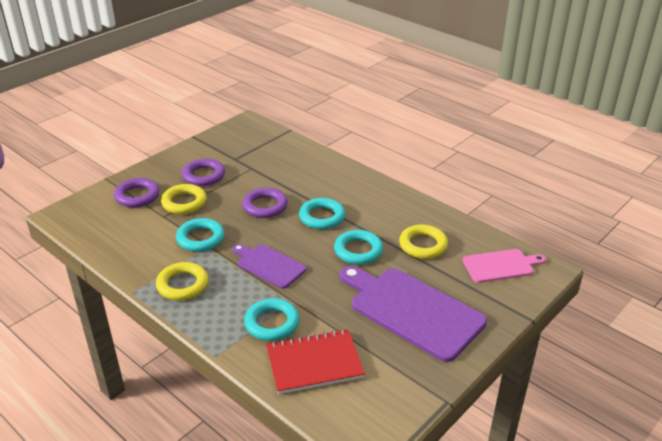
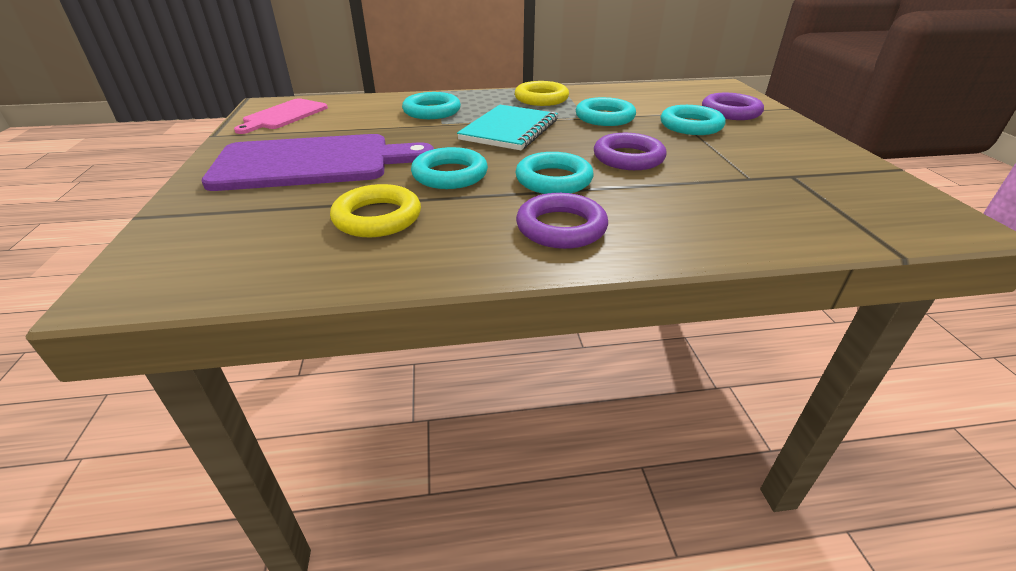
camera: 130 degrees right, 0 degrees up
yellow ring [161,184,207,214] -> turquoise ring [661,105,725,135]
purple ring [182,158,225,186] -> purple ring moved to [516,193,608,249]
purple cutting board [232,244,307,289] -> turquoise notebook [457,105,558,150]
red notebook [266,329,365,394] -> none
pink cutting board [462,249,546,283] -> pink cutting board moved to [234,98,328,134]

